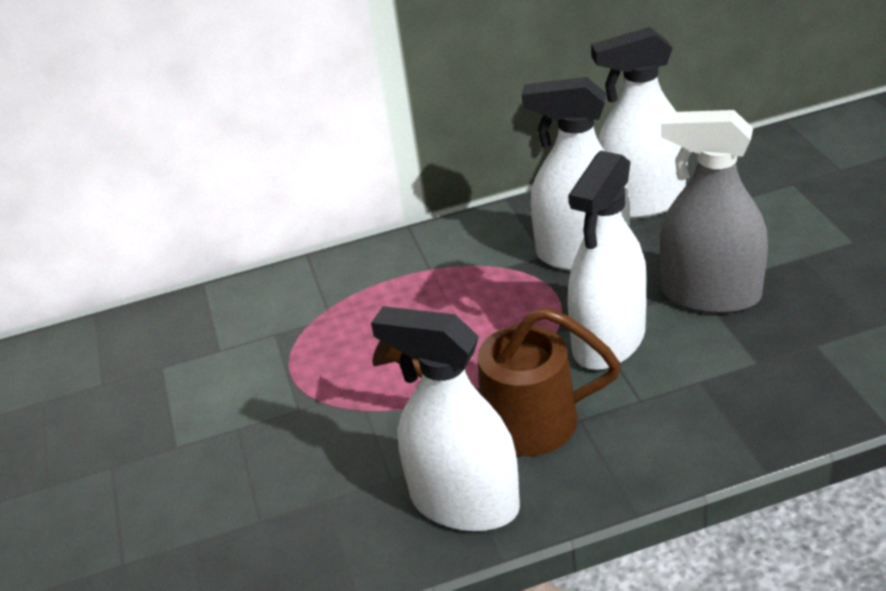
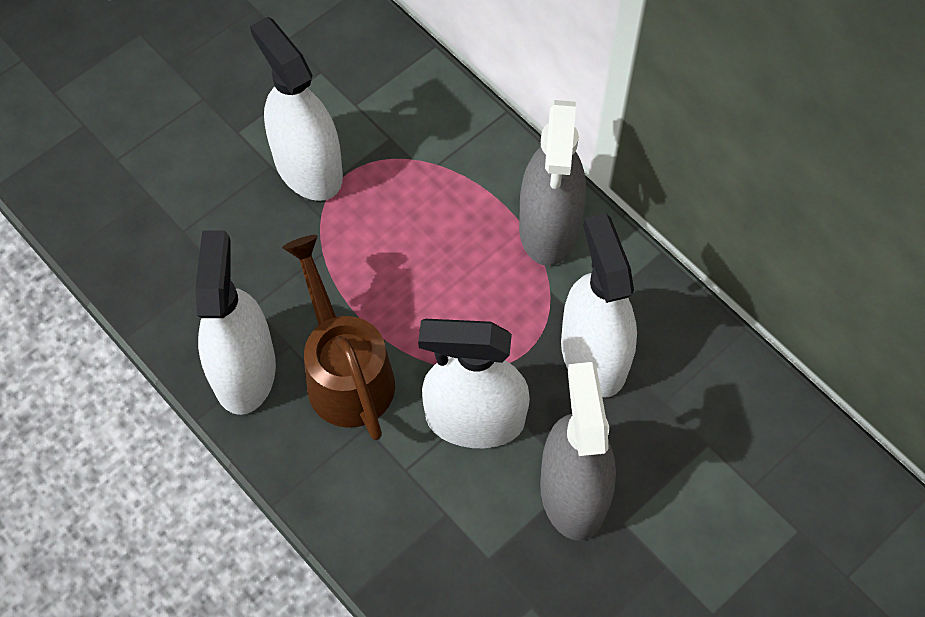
camera: 60 degrees right, 25 degrees up
white spray bottle [591,27,688,219] -> white spray bottle moved to [250,17,343,201]
none -> grey spray bottle [519,100,586,266]

